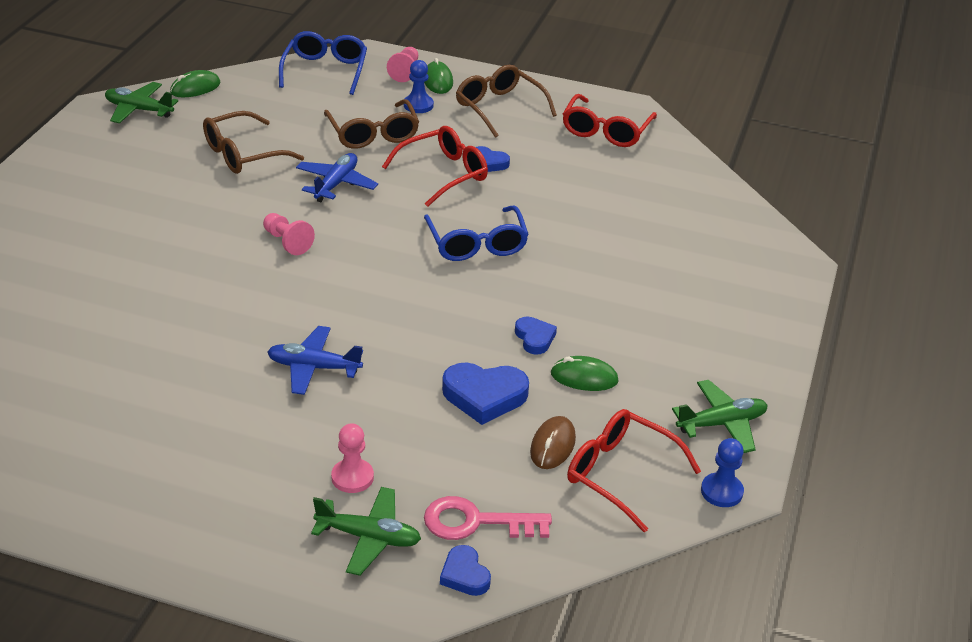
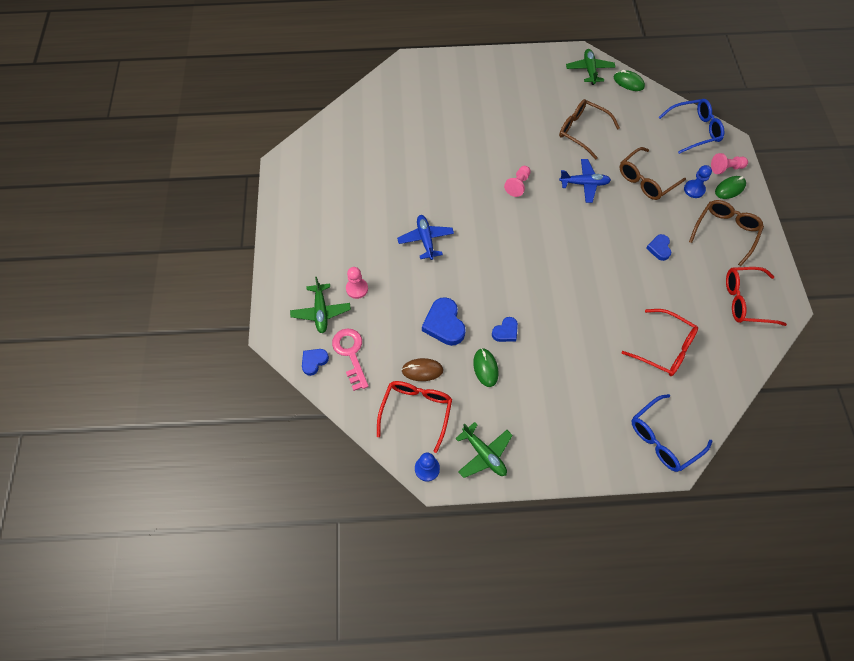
camera: 70 degrees right, 25 degrees up
red glasses [382,126,488,207] -> red glasses moved to [622,309,698,376]
blue glasses [424,205,529,261] -> blue glasses moved to [631,394,712,472]

